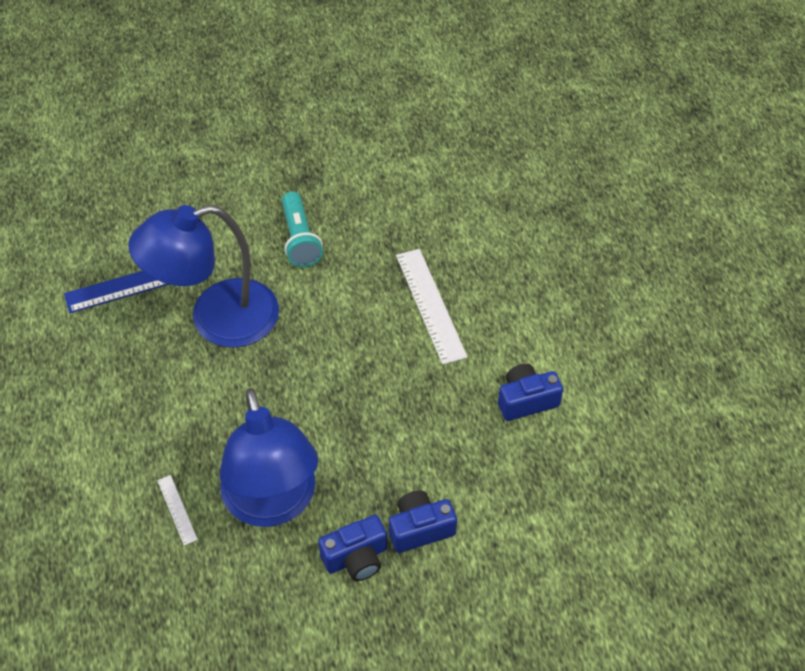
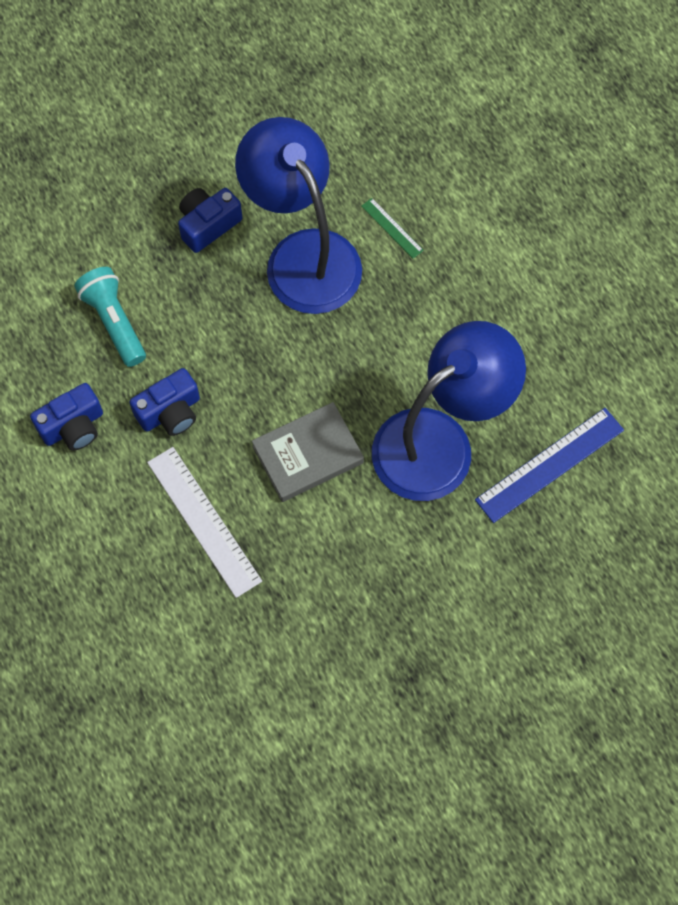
camera: 165 degrees right, 15 degrees up
white ruler [157,475,198,545] -> green ruler [362,198,424,259]
turquoise flashlight [282,192,323,267] -> turquoise flashlight moved to [74,267,146,367]
blue camera [389,490,457,553] -> blue camera moved to [129,368,200,436]
none -> grey book [252,402,364,502]

